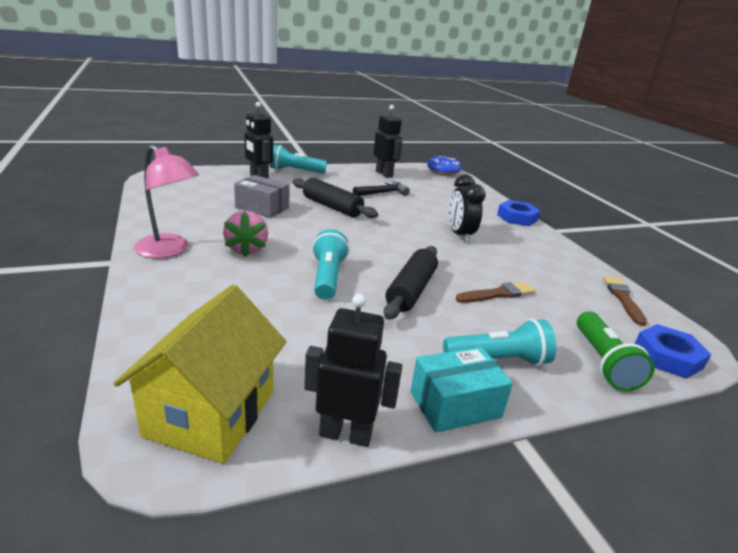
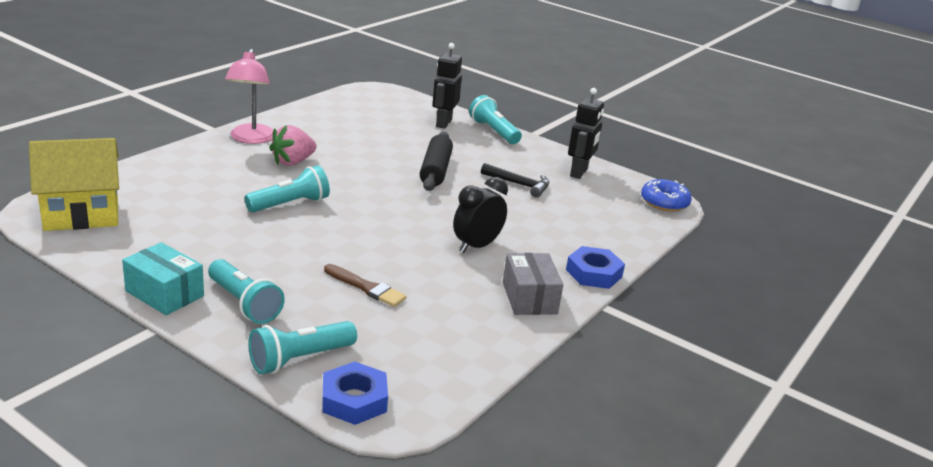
camera: 55 degrees right, 0 degrees up
grey box [234,175,289,218] -> grey box moved to [503,253,563,315]
black robot [304,294,402,447] -> none
black rolling pin [384,246,438,320] -> none
green flashlight [577,311,655,391] -> turquoise flashlight [248,321,357,374]
brown brush [603,276,647,326] -> none

